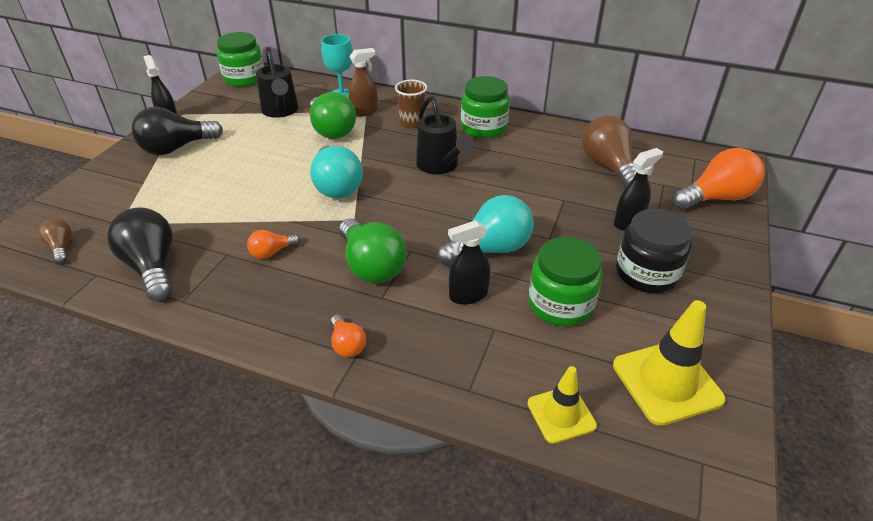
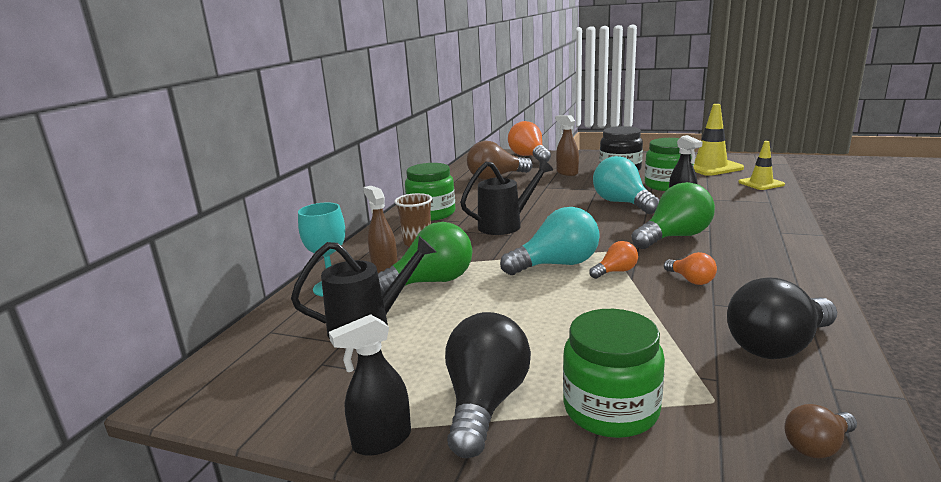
camera: 90 degrees left, 20 degrees down
black light bulb [132,107,223,155] -> black light bulb turned 135 degrees counterclockwise [445,312,531,458]
green jar [217,32,264,87] -> green jar moved to [563,309,665,438]
orange light bulb [330,315,366,357] -> orange light bulb moved to [589,241,638,279]
black spray bottle [614,148,663,231] -> brown spray bottle [555,115,579,176]

